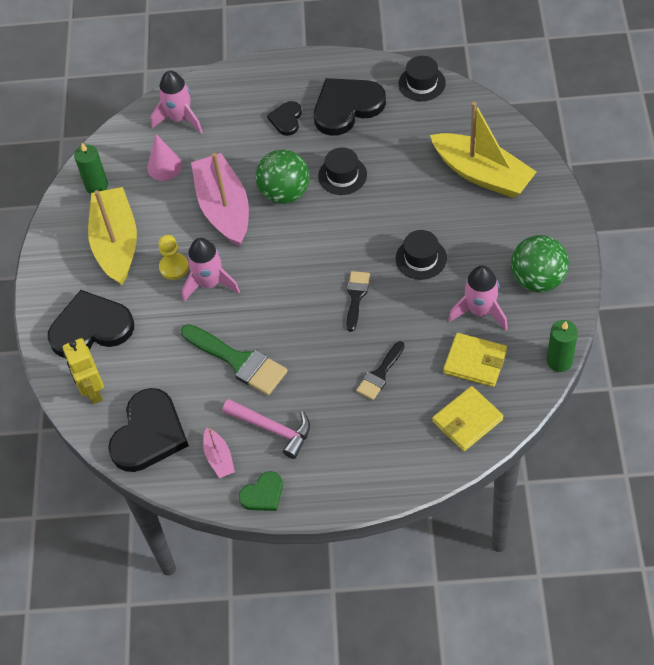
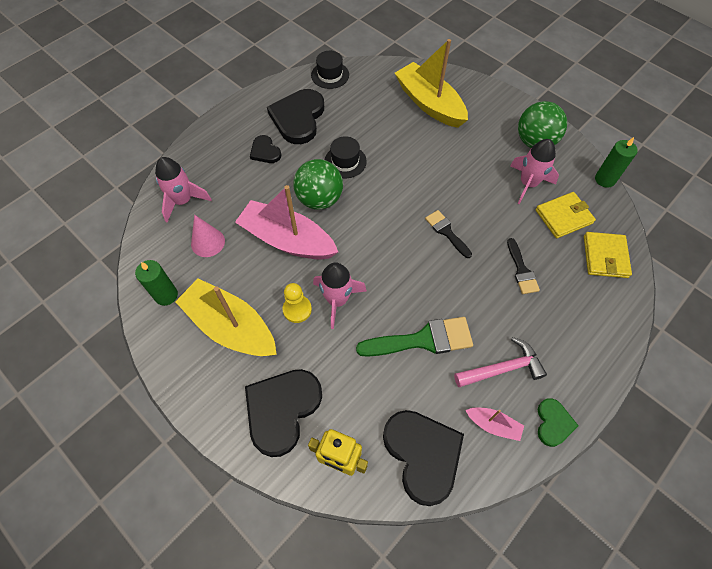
camera: 50 degrees left, 5 degrees up
black hat [396,230,447,280] -> none
yellow boat [430,102,536,198] -> yellow boat turned 120 degrees counterclockwise [395,39,468,128]

